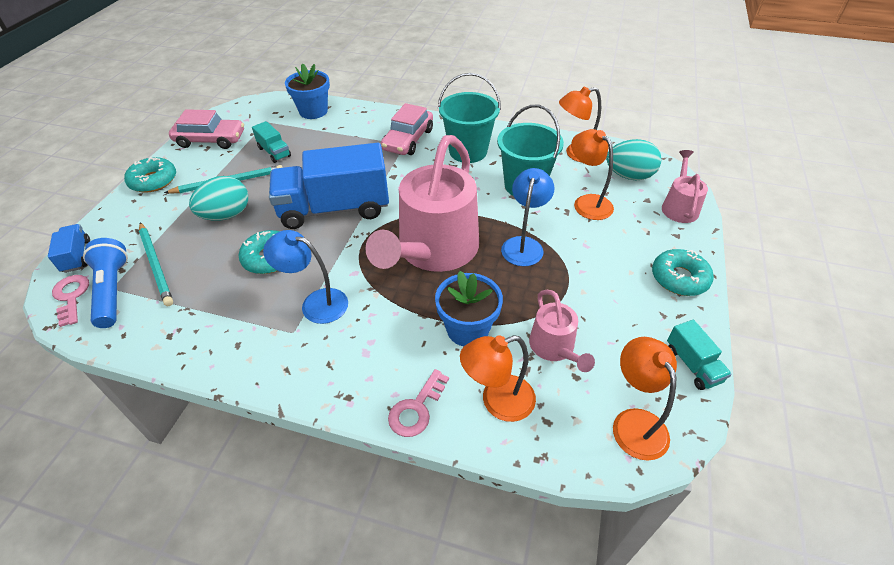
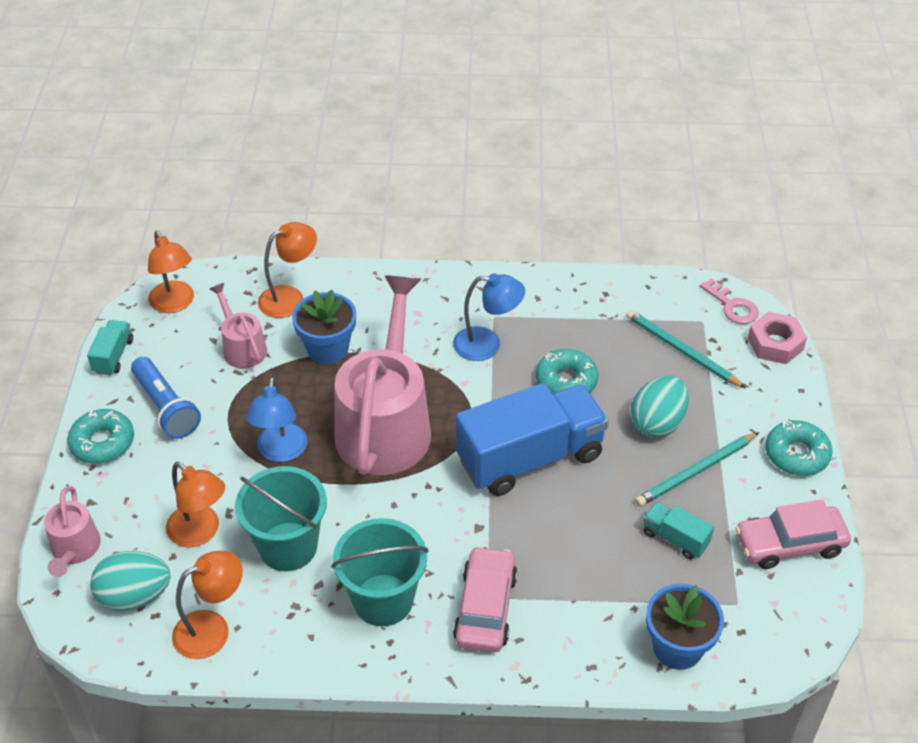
camera: 165 degrees right, 0 degrees up
blue truck [48,224,90,273] -> pink nut [748,312,807,364]
blue flashlight [83,238,128,328] -> blue flashlight moved to [131,357,201,439]
pink key [388,369,449,437] -> none
turquoise truck [667,320,732,390] -> turquoise truck turned 45 degrees clockwise [87,320,133,375]

